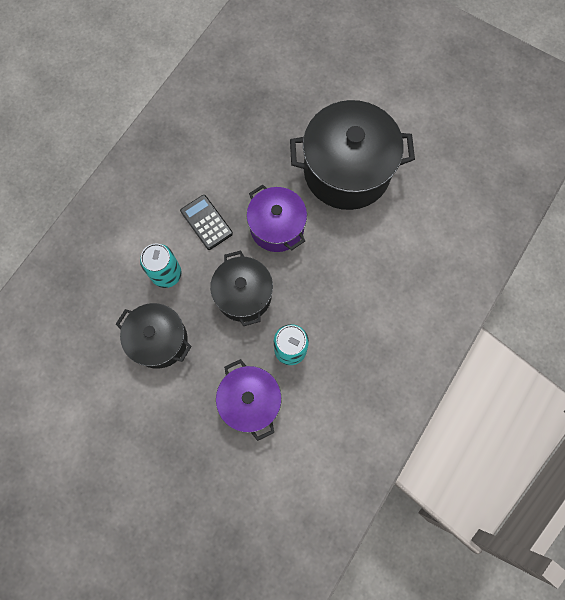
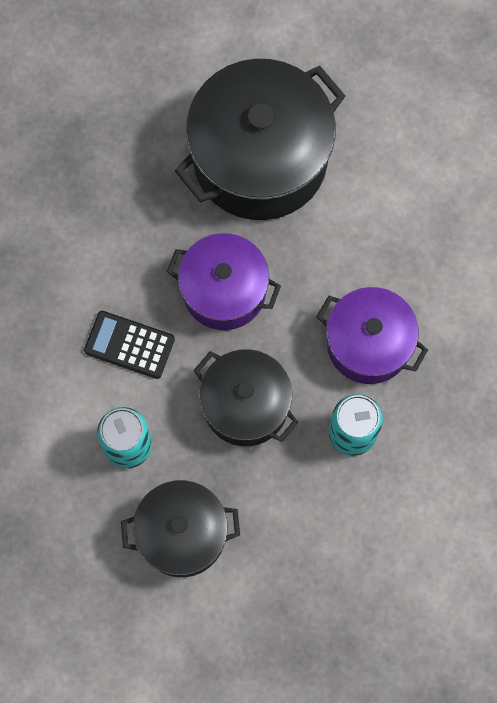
camera: 35 degrees left, 0 degrees up
purple pot [216,359,282,441] -> purple pot moved to [316,287,428,384]

